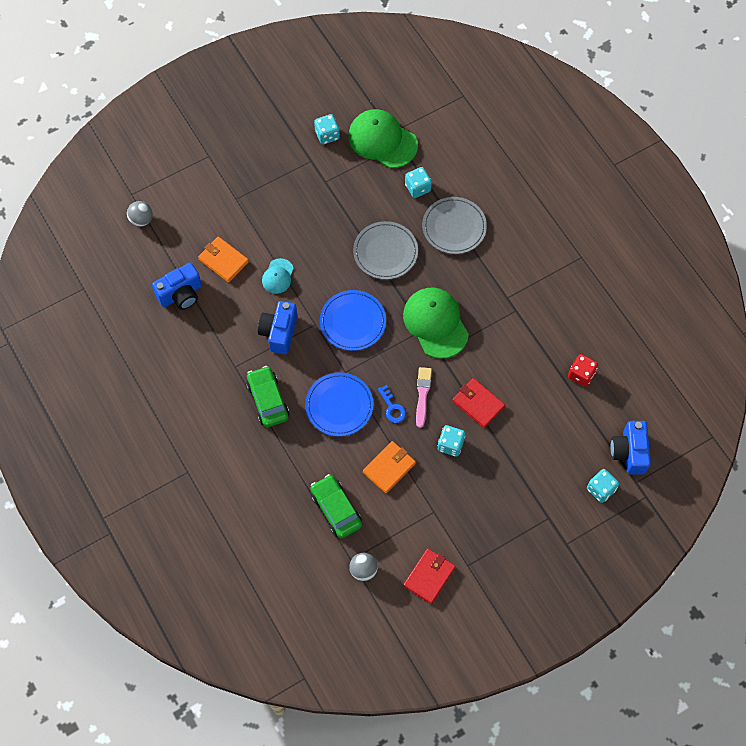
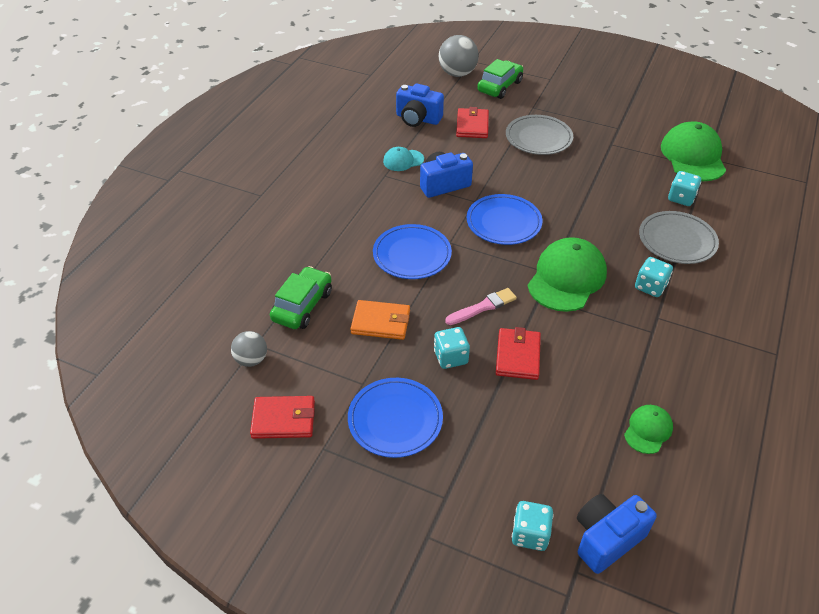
camera: 55 degrees right, 20 degrees down
grey ball [127,201,153,227] -> grey ball [439,35,479,77], size x1.65
orange wallet [198,237,249,283] -> red wallet [456,107,489,138]
green car [246,366,289,427] -> green car moved to [477,59,523,99]
turquoise cap [262,258,294,294] -> turquoise cap moved to [383,147,424,171]
turquoise dice [314,114,340,145] -> turquoise dice moved to [635,257,673,297]
grey plate [353,221,418,280] -> grey plate moved to [506,115,573,155]
blue key [378,385,406,423] -> none
red dice [568,354,598,387] -> green cap [624,405,673,454]
none -> blue plate [348,378,443,458]

